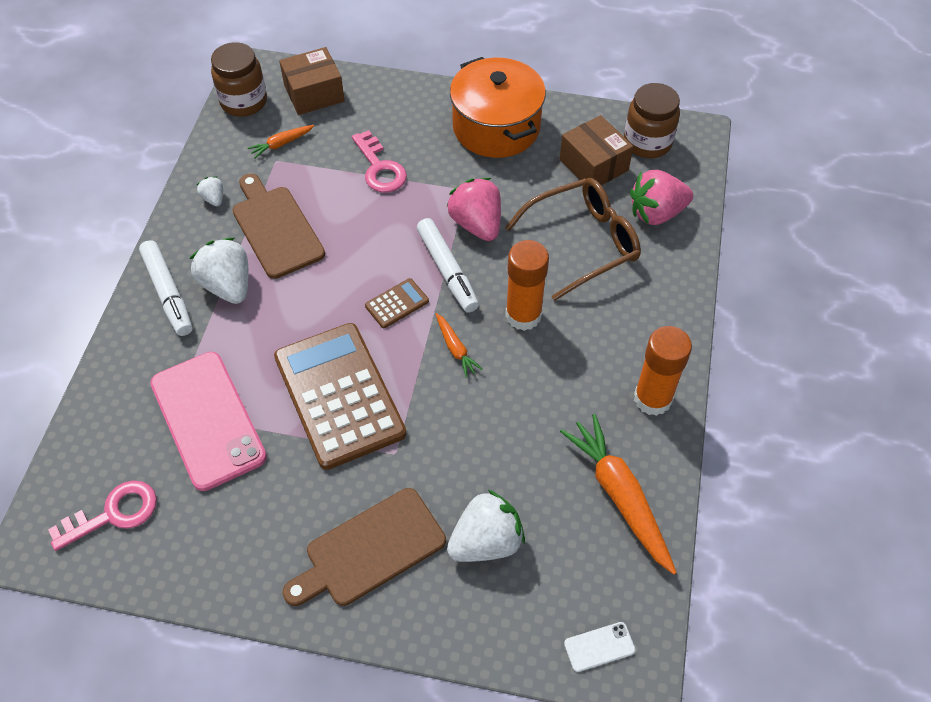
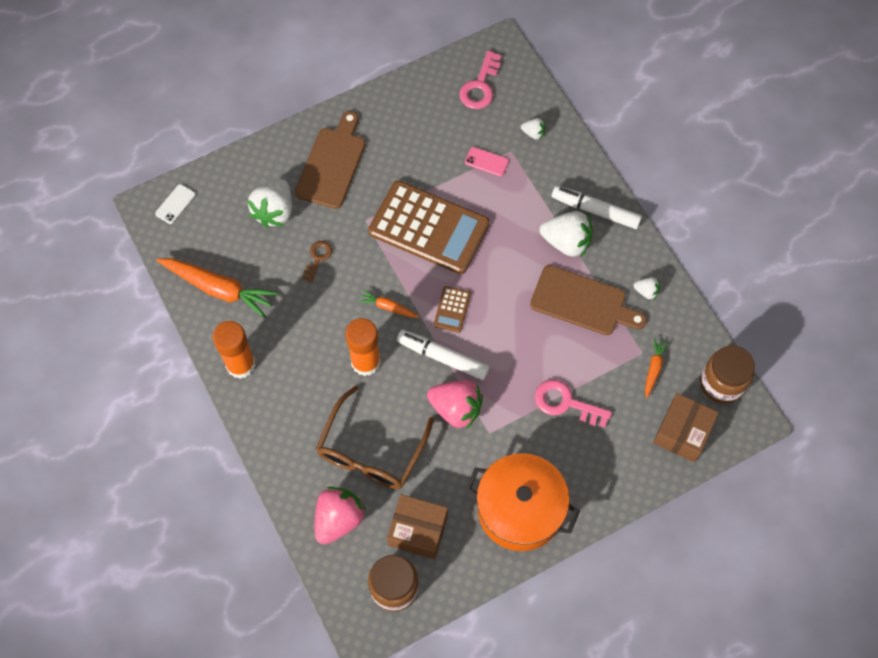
camera: 140 degrees right, 10 degrees up
pink phone [150,352,267,491] -> pink phone [465,147,509,176], size x0.40
none -> brown key [303,241,332,282]
none -> white strawberry [521,118,546,140]

